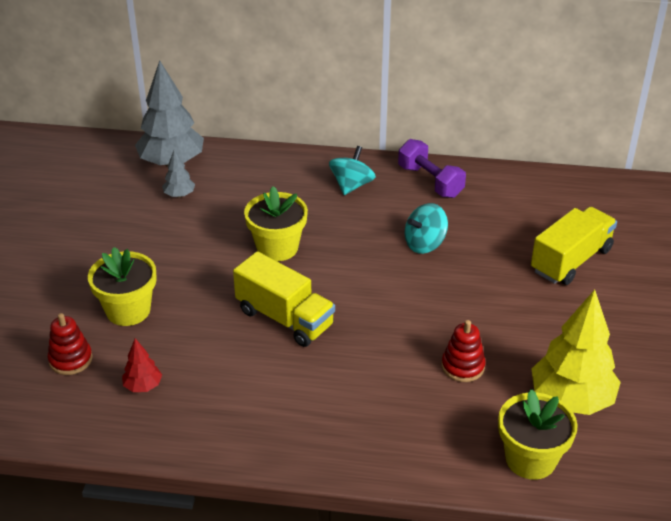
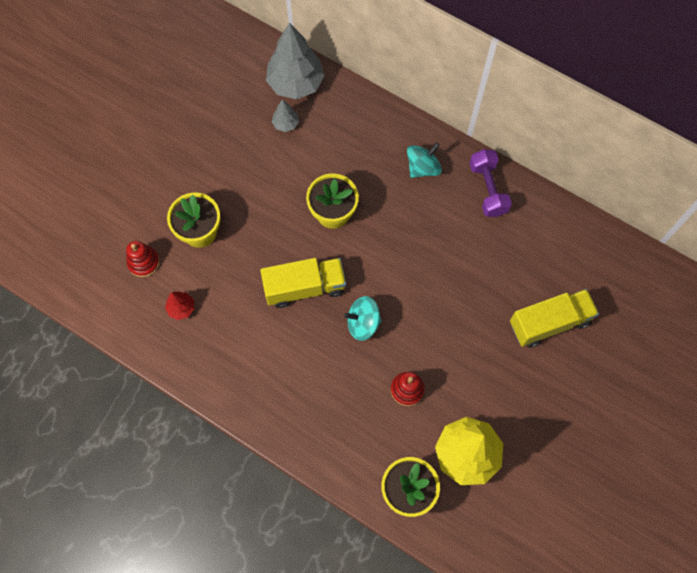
camera: 25 degrees right, 30 degrees up
yellow truck [233,251,335,347] -> yellow truck turned 75 degrees counterclockwise [260,258,346,308]
turquoise spinning top [405,203,448,254] -> turquoise spinning top moved to [344,296,382,341]

